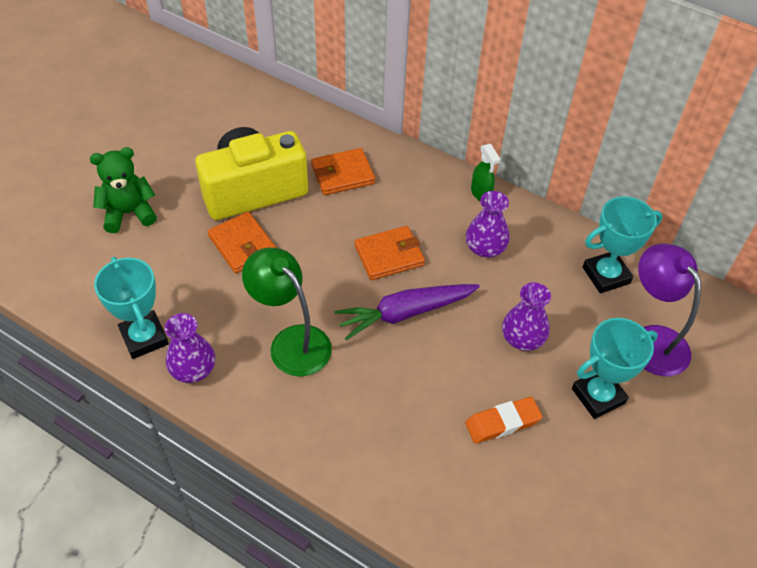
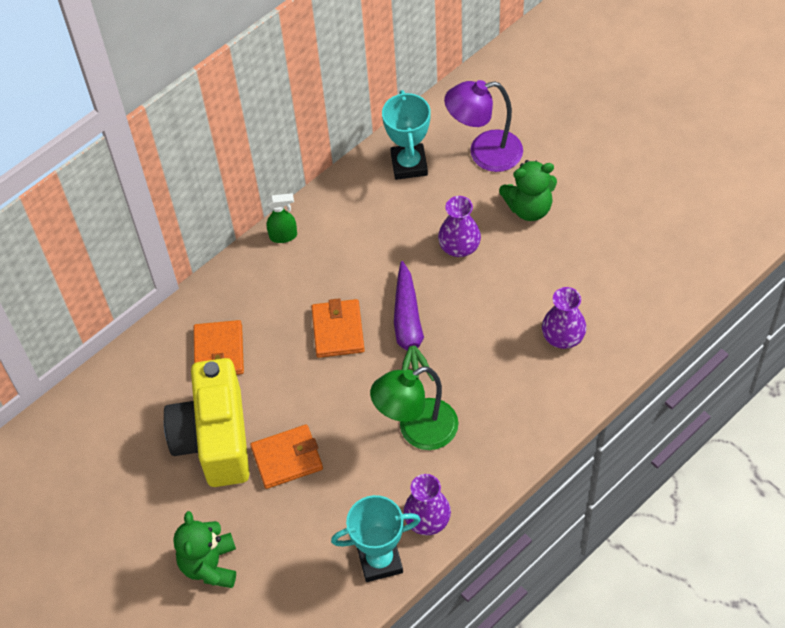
camera: 70 degrees left, 5 degrees up
orange eraser [465,397,542,444] -> none
purple vase [466,191,510,258] -> purple vase moved to [542,287,586,349]
turquoise trophy [572,318,658,419] -> green teddy bear [499,160,557,221]

